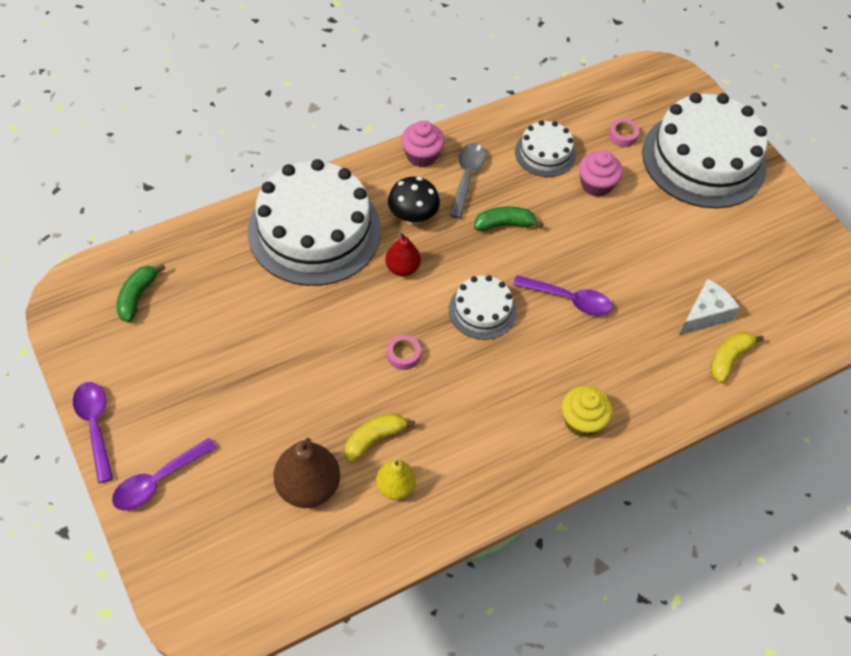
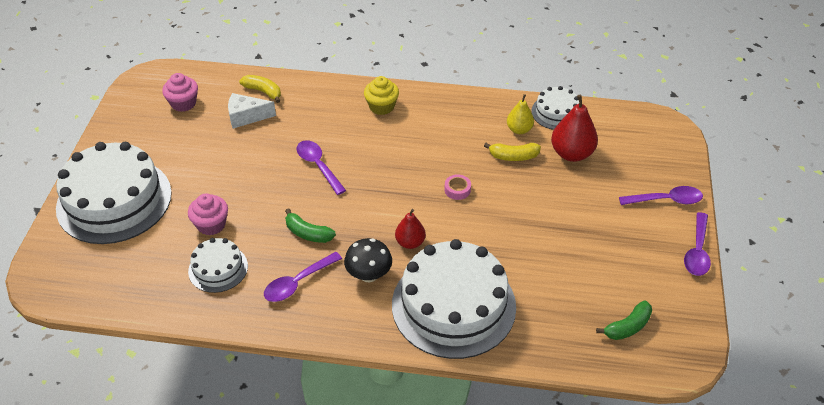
camera: 140 degrees left, 10 degrees down
brown pear [273,438,340,508] -> red pear [551,95,598,162]
pink cupcake [401,121,445,167] -> pink cupcake moved to [162,73,198,112]
grey spoon [449,143,486,219] -> purple spoon [264,252,342,302]
white cake [449,275,516,340] -> white cake moved to [531,86,579,130]
pink tape [608,119,639,147] -> none
yellow banana [710,332,764,383] -> yellow banana turned 135 degrees counterclockwise [239,75,281,103]

